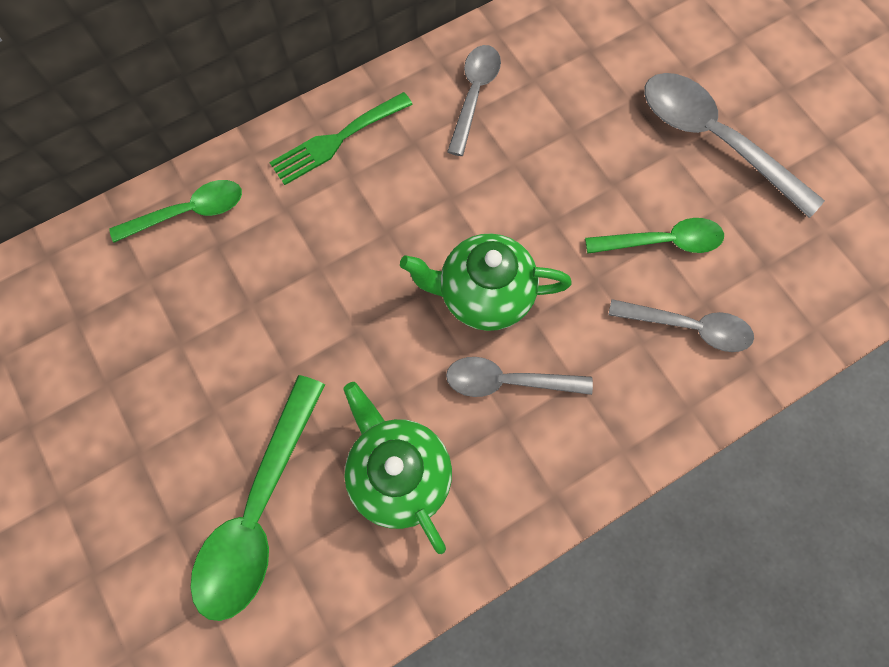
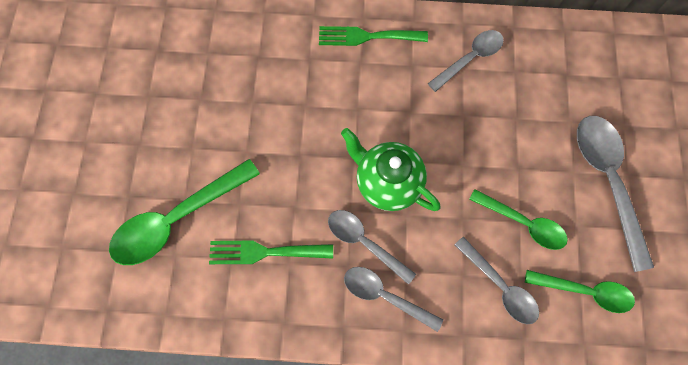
camera: 35 degrees right, 0 degrees up
green spoon [109,180,242,243] -> green spoon moved to [525,270,635,313]
green teapot [343,382,452,554] -> green fork [209,240,333,264]
none -> grey spoon [344,267,443,332]

